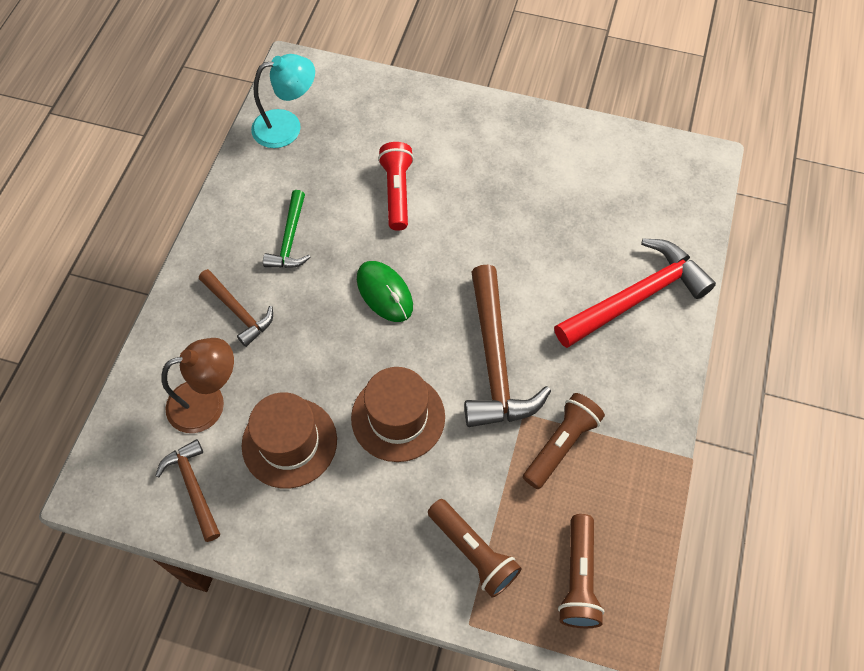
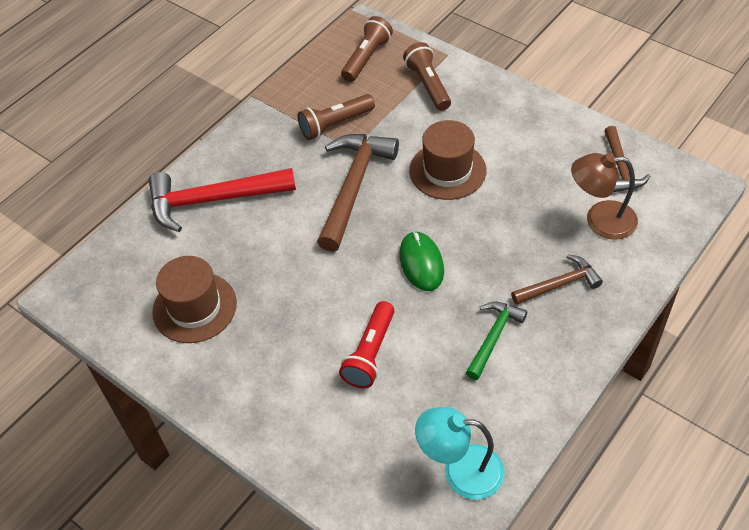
camera: 155 degrees left, 10 degrees down
brown hammer [199,269,273,347] -> brown hammer turned 90 degrees clockwise [511,255,603,305]
brown hat [242,392,337,489] -> brown hat moved to [152,256,237,343]

